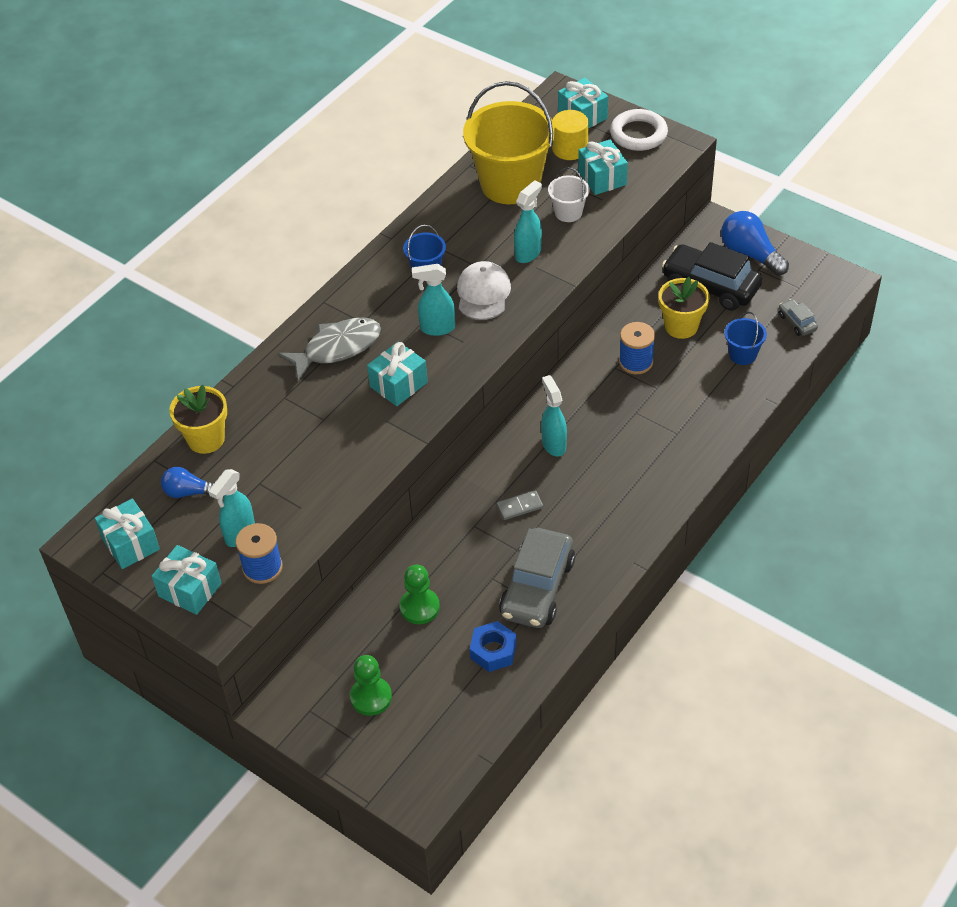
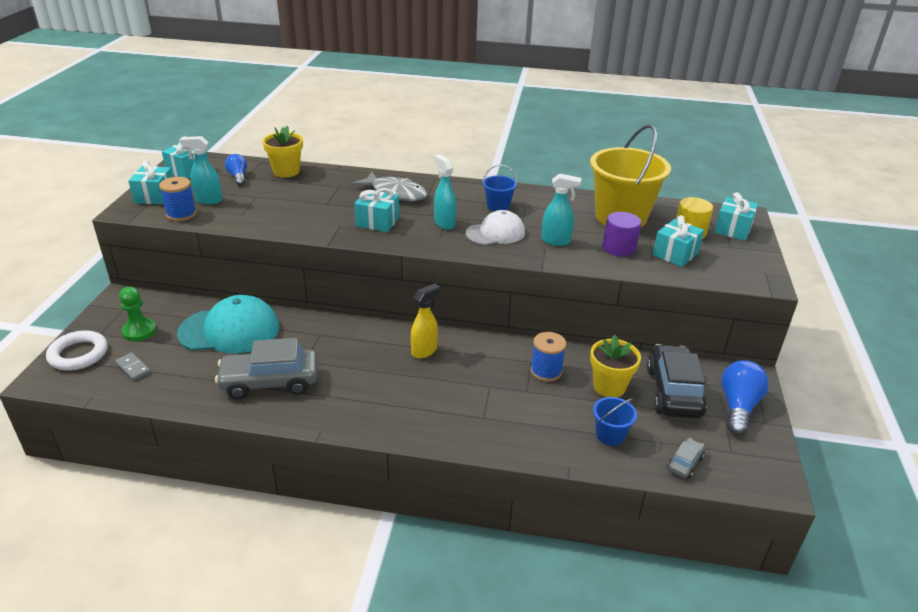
camera: 60 degrees right, 15 degrees down
green pawn [400,565,440,624] -> turquoise cap [177,295,279,353]
blue nut [470,621,517,672] -> none
grey domino [497,490,543,520] -> grey domino moved to [115,353,151,381]
turquoise spray bottle [541,375,567,457] -> yellow spray bottle [411,283,440,358]
white bucket [548,167,590,222] -> purple cylinder [603,212,641,257]
white ring [610,109,668,151] -> white ring moved to [46,330,108,371]

